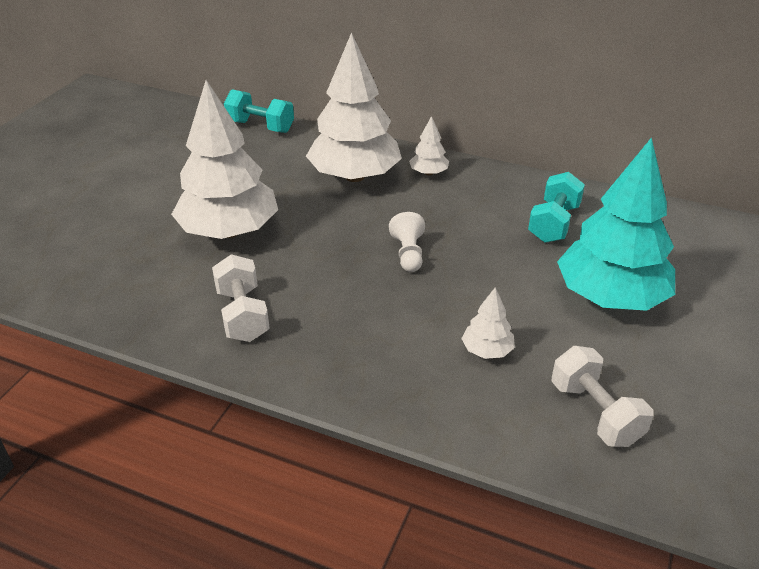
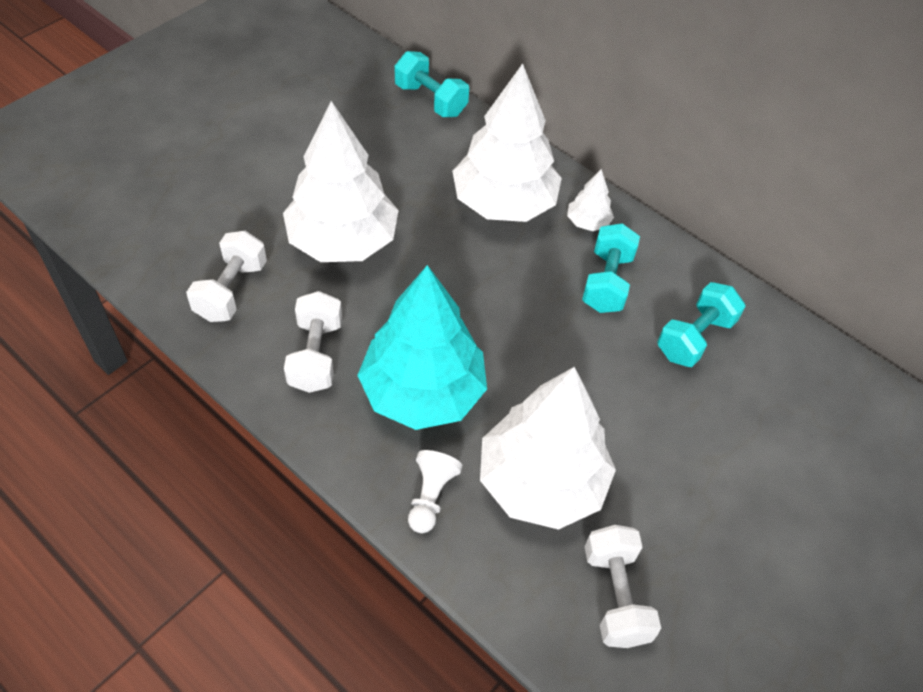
camera: 15 degrees right, 15 degrees up
white pawn [389,212,425,272] -> white pawn moved to [408,450,462,533]
white tree [461,287,515,359] -> white tree [480,367,616,530], size x2.33
turquoise tree [557,137,675,311] -> turquoise tree moved to [357,265,487,430]
none -> white dumbbell [186,231,267,322]
none -> turquoise dumbbell [582,223,640,313]

